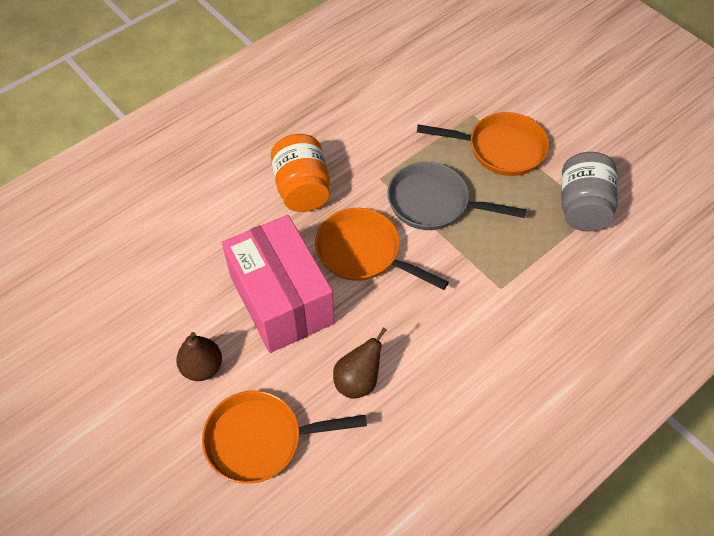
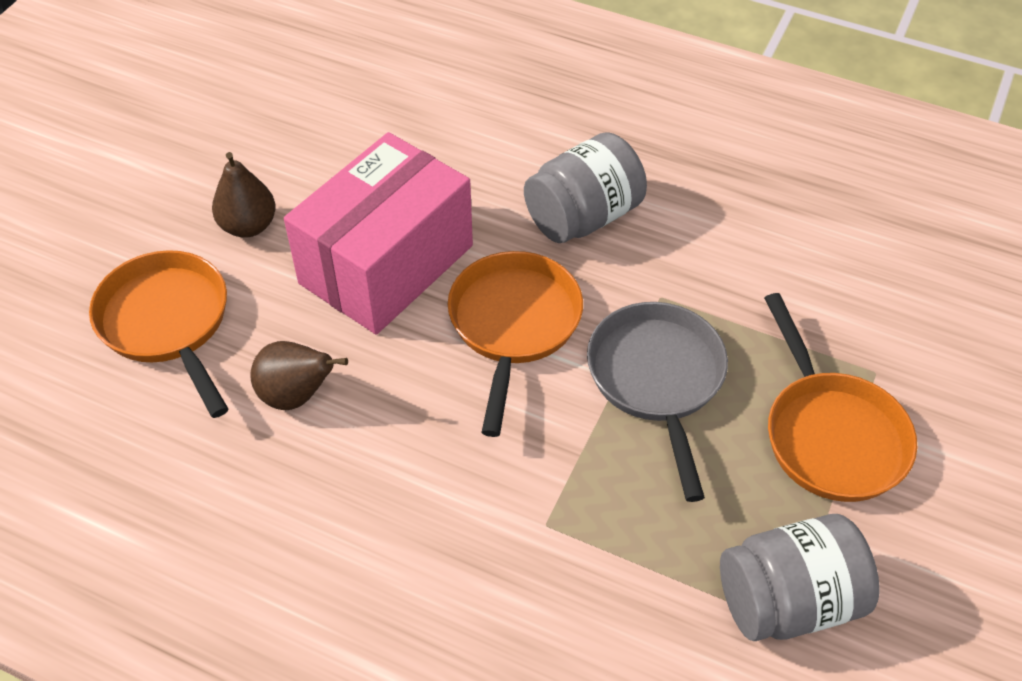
camera: 65 degrees right, 5 degrees down
orange jar [271,134,330,212] -> grey jar [524,132,647,243]

